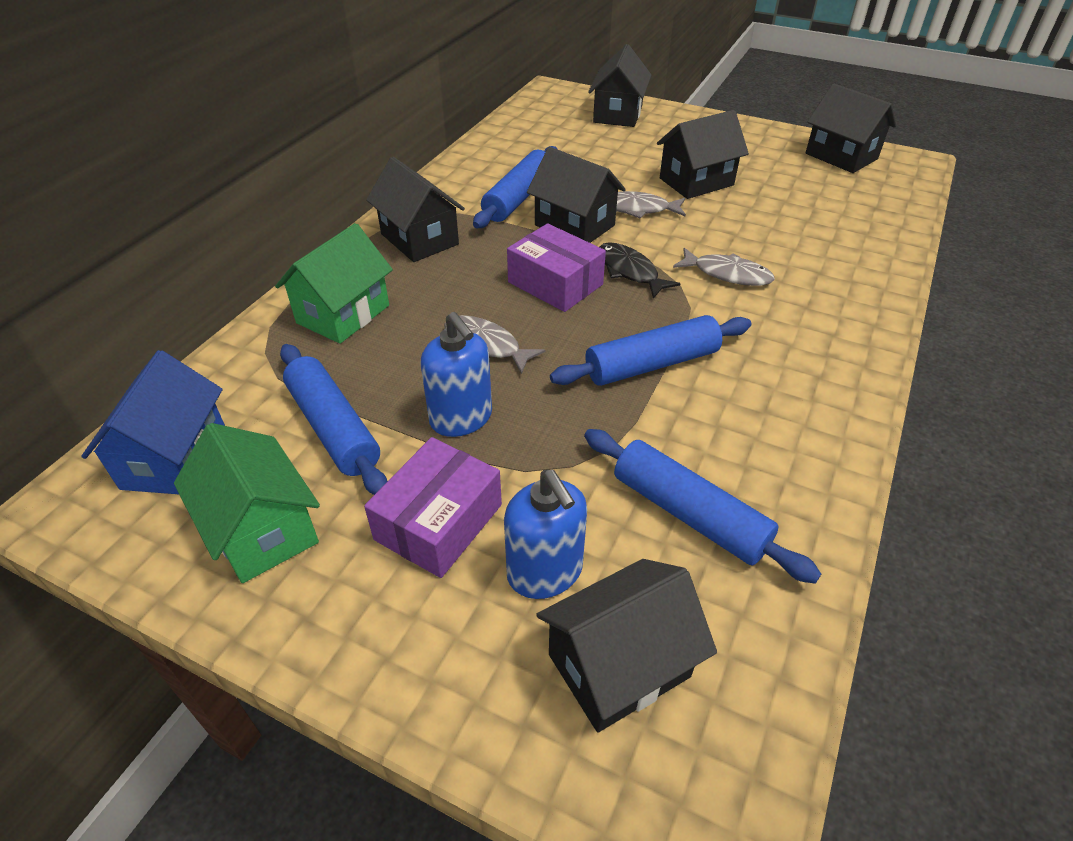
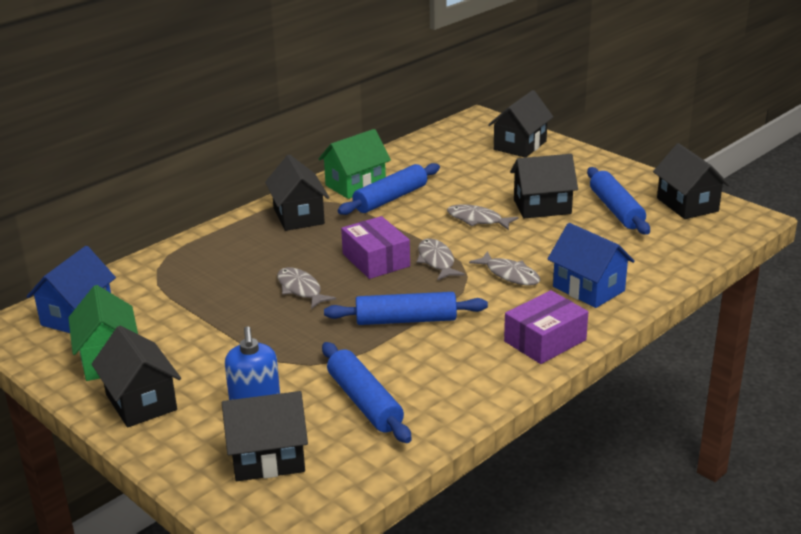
camera: 20 degrees right, 15 degrees down
green house [275,223,393,344] -> green house moved to [318,129,391,199]
blue rolling pin [280,344,387,495] -> blue rolling pin moved to [587,167,650,235]
purple box [364,437,502,578] -> purple box moved to [504,290,588,364]
blue soap dispenser [420,312,492,437] -> none
black house [527,147,626,243] -> black house moved to [92,326,181,428]
black fish [600,242,680,298] -> grey fish [417,238,465,281]
none -> blue house [548,223,635,308]

